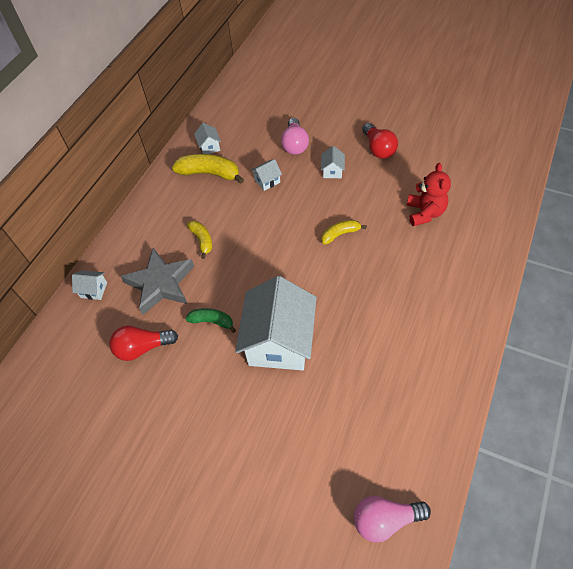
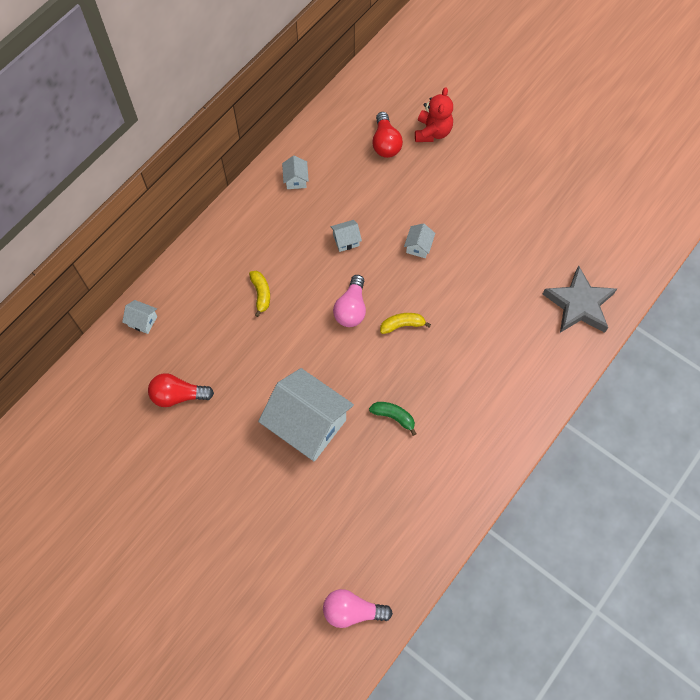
camera: 10 degrees right, 10 degrees up
grey star [121,248,194,315] -> grey star moved to [543,265,617,333]
yellow banana [172,154,244,184] -> none
green banana [185,308,236,333] -> green banana moved to [369,402,417,436]
white house [235,276,317,371] -> white house turned 75 degrees counterclockwise [258,368,354,461]
pink light bulb [281,118,309,155] -> pink light bulb moved to [333,275,366,327]
red light bulb [362,123,398,159] -> red light bulb moved to [372,112,403,158]
red teddy bear [407,163,451,226] -> red teddy bear moved to [415,87,453,142]

